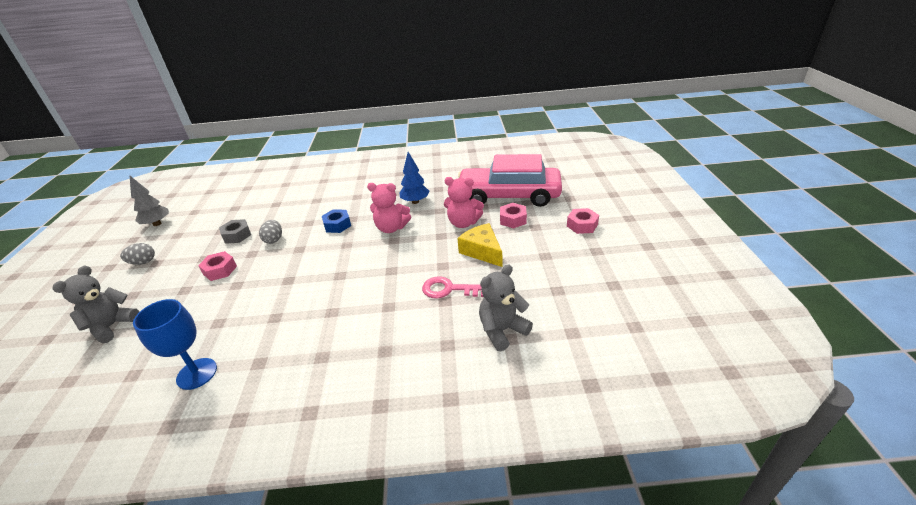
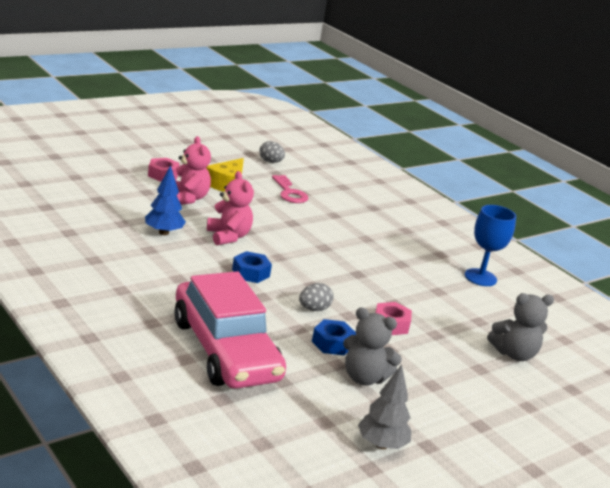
camera: 130 degrees left, 10 degrees down
grey egg [120,243,155,265] -> grey egg moved to [259,141,285,163]
grey nut [219,219,251,244] -> blue nut [312,319,356,355]
pink car [458,154,562,207] -> pink car moved to [174,271,286,389]
grey teddy bear [479,265,533,351] -> grey teddy bear moved to [343,307,402,385]
pink nut [567,208,599,234] -> none

